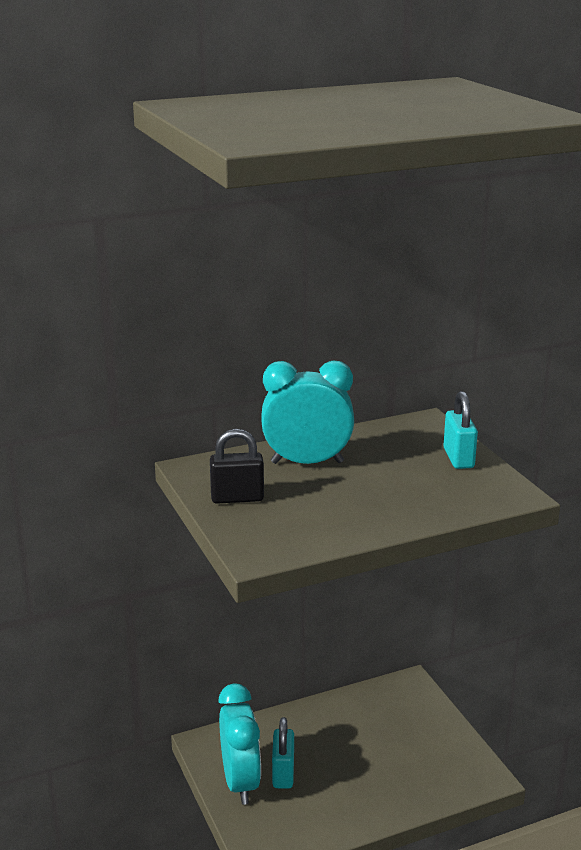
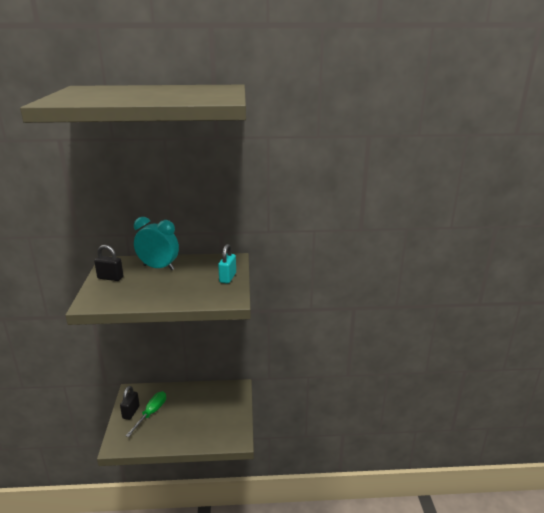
camera: 20 degrees right, 0 degrees up
turquoise clock [218,684,261,805] -> black padlock [120,386,140,420]
turquoise padlock [272,717,294,789] -> green screwdriver [126,391,166,437]

